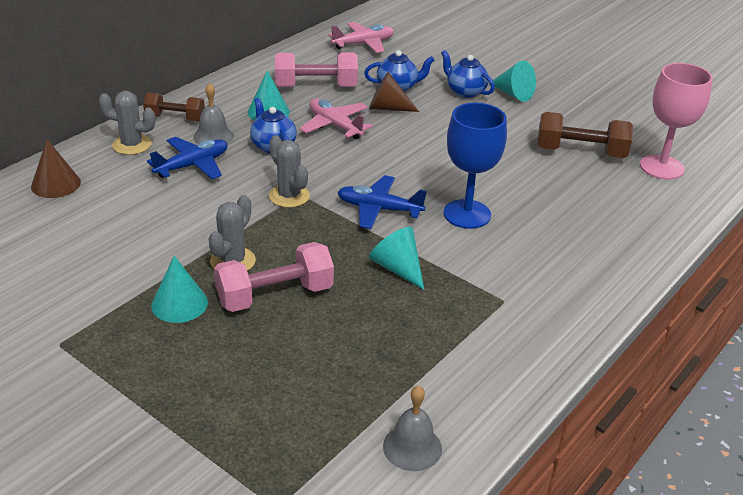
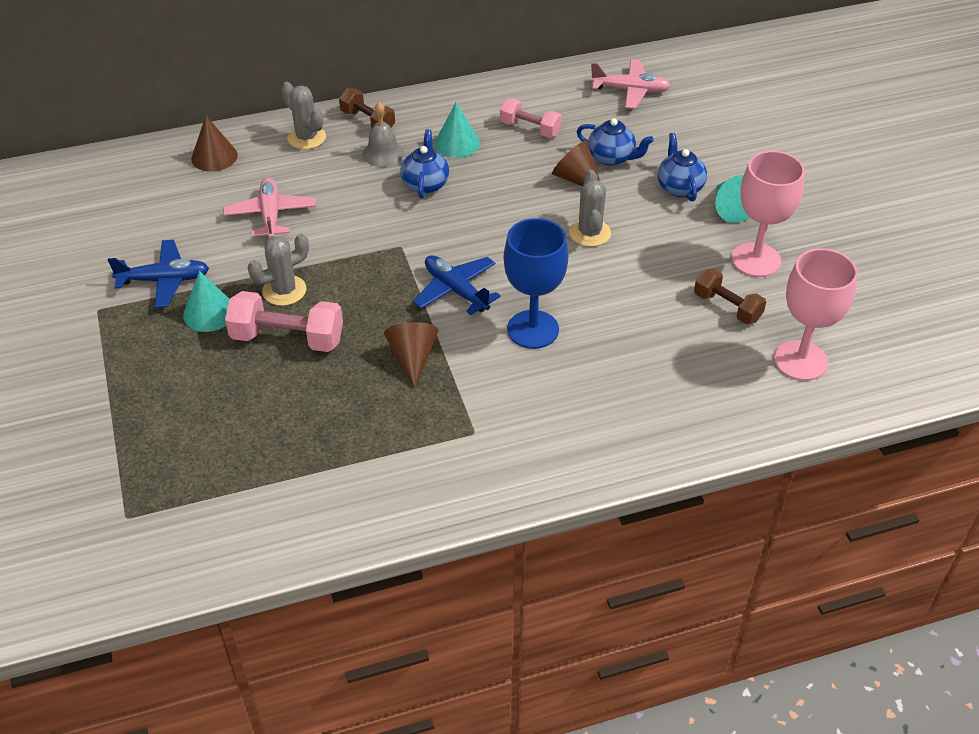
camera: 35 degrees right, 10 degrees up
blue plane [147,137,228,179] -> blue plane moved to [108,240,209,308]
grey cactus [269,135,310,208] -> grey cactus moved to [569,170,611,247]
pink dumbbell [275,53,358,87] -> pink dumbbell [500,98,562,138], size x0.65
pink plane [299,99,373,140] -> pink plane moved to [223,177,316,239]
turquoise cone [369,227,424,290] -> brown cone [384,322,438,389]
grey bell [383,386,442,471] -> none
brown dumbbell [537,112,633,158] -> brown dumbbell [694,269,766,324], size x0.65
none -> pink goblet [731,151,805,277]

